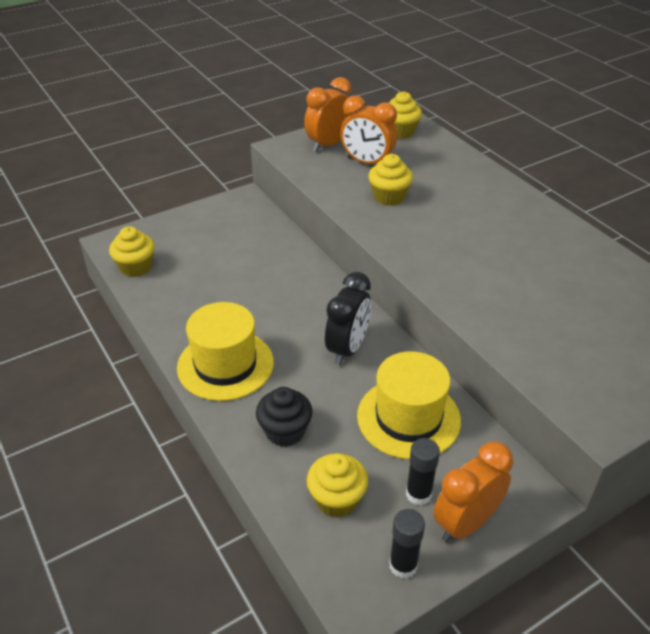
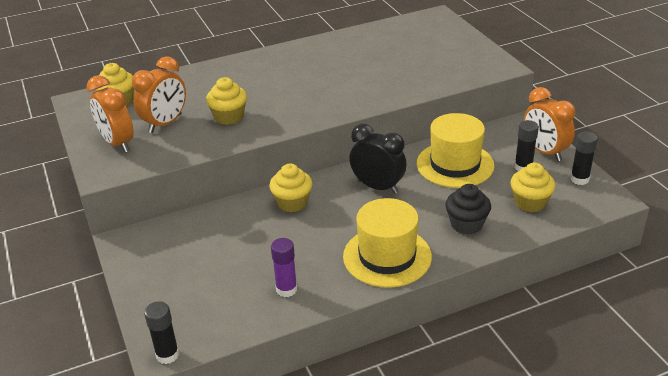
camera: 80 degrees left, 5 degrees down
yellow cupcake [109,226,155,277] -> yellow cupcake moved to [269,164,313,212]
none -> black glue stick [144,301,179,364]
none -> purple glue stick [271,238,297,297]

